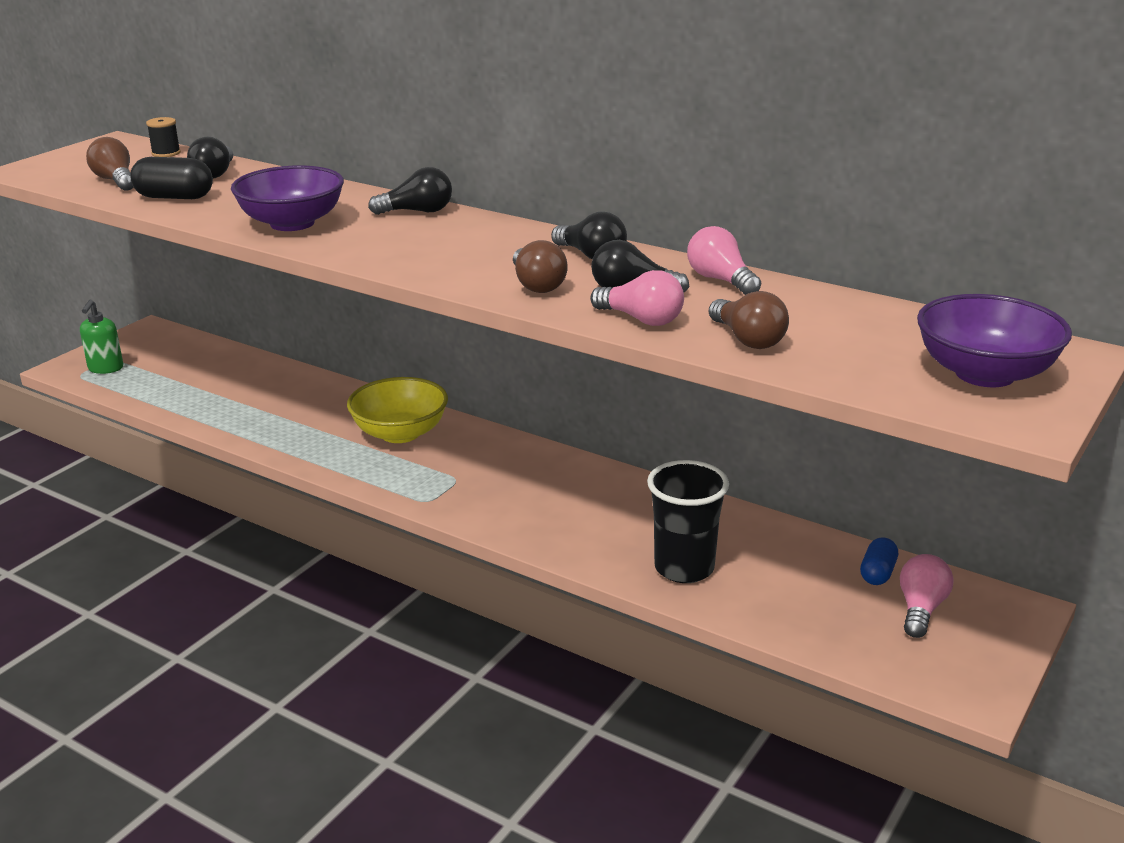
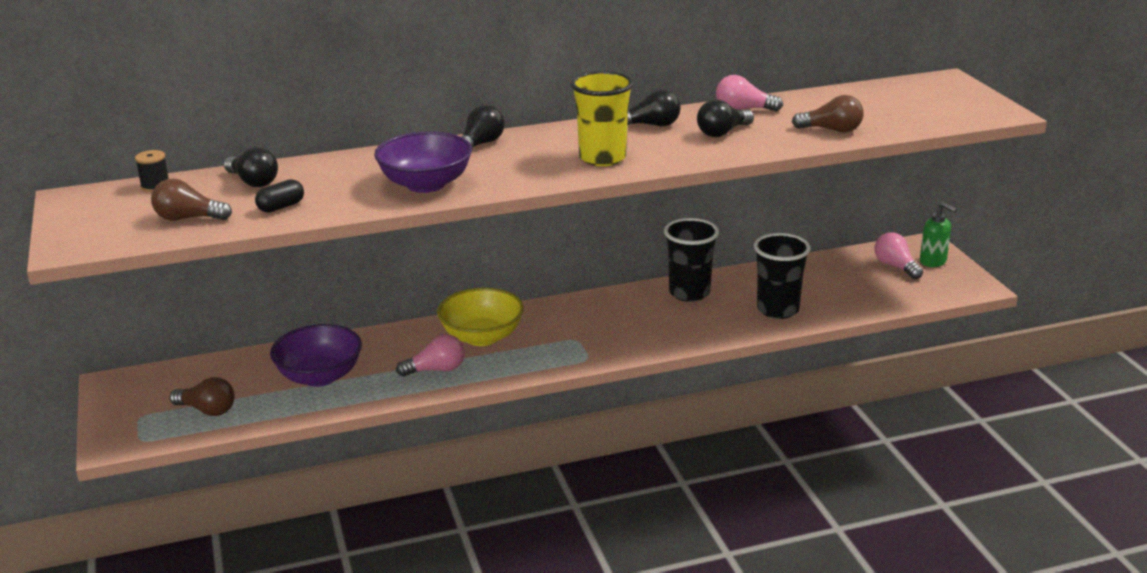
camera: 50 degrees left, 0 degrees up
green soap dispenser [80,299,123,374] -> green soap dispenser moved to [920,202,957,267]
black capsule [130,157,213,199] -> black capsule [255,179,304,213], size x0.65
brown light bulb [513,240,567,293] -> brown light bulb moved to [170,377,234,416]
pink light bulb [590,270,684,326] -> pink light bulb moved to [396,334,465,377]
blue capsule [860,537,898,585] -> none
purple bowl [917,294,1072,387] -> purple bowl moved to [270,324,362,387]
none -> yellow cup [571,71,634,166]
none -> black cup [664,218,719,302]

